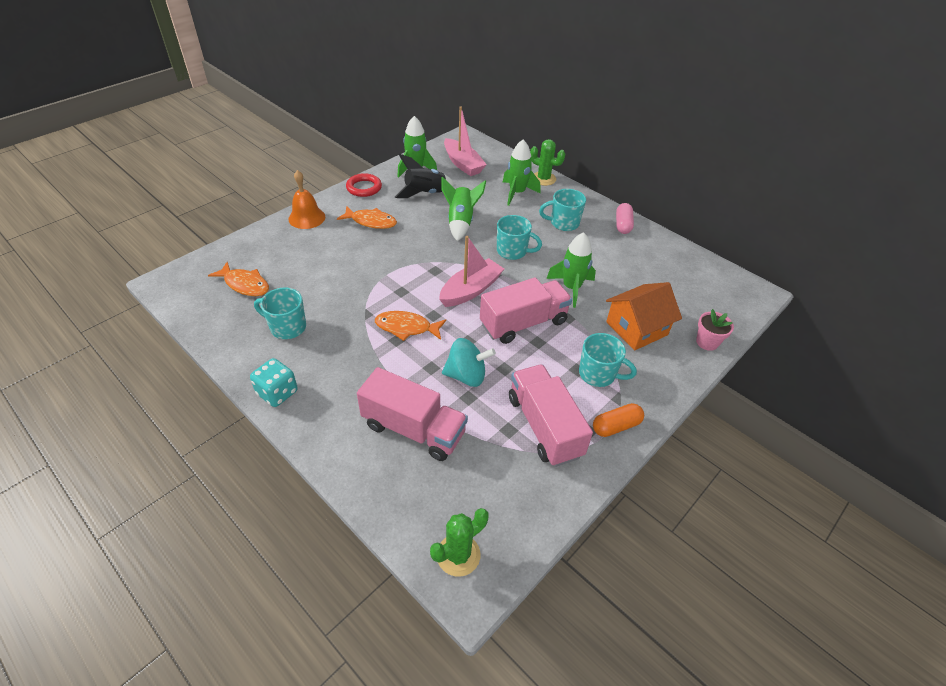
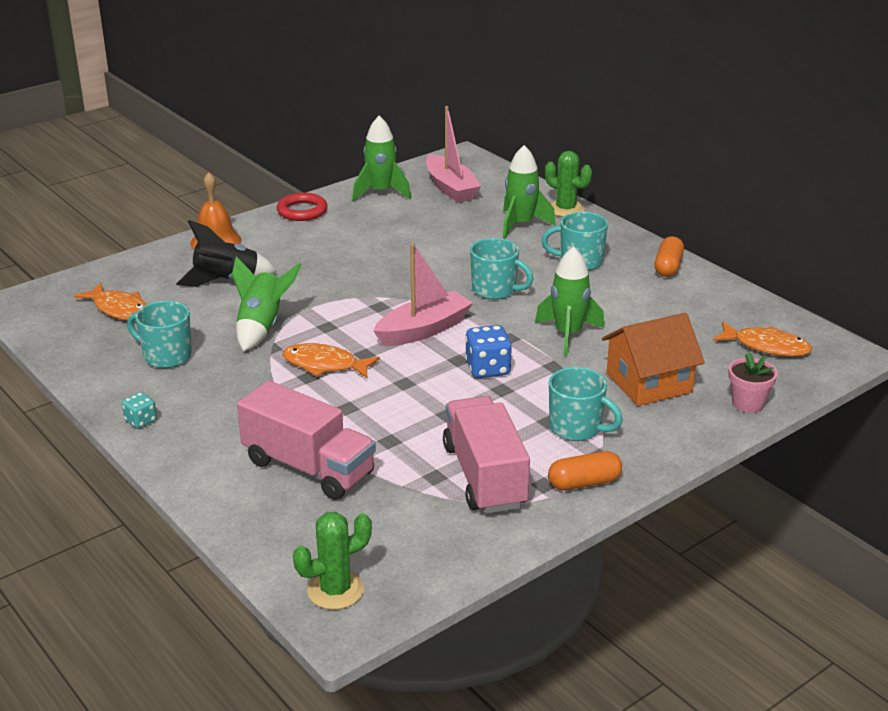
camera: 10 degrees right, 15 degrees down
turquoise dice [250,358,298,407] -> turquoise dice [122,392,157,429], size x0.60
orange fish [337,206,397,229] -> orange fish moved to [713,322,812,356]
black rocket [395,154,455,198] -> black rocket moved to [176,220,276,287]
green rocket [441,177,486,241] -> green rocket moved to [232,256,302,351]
turquoise spinning top [442,338,496,387] -> none
pink truck [480,277,572,344] -> blue dice [465,325,512,378]
pink capsule [616,203,634,234] -> orange capsule [655,236,684,277]

